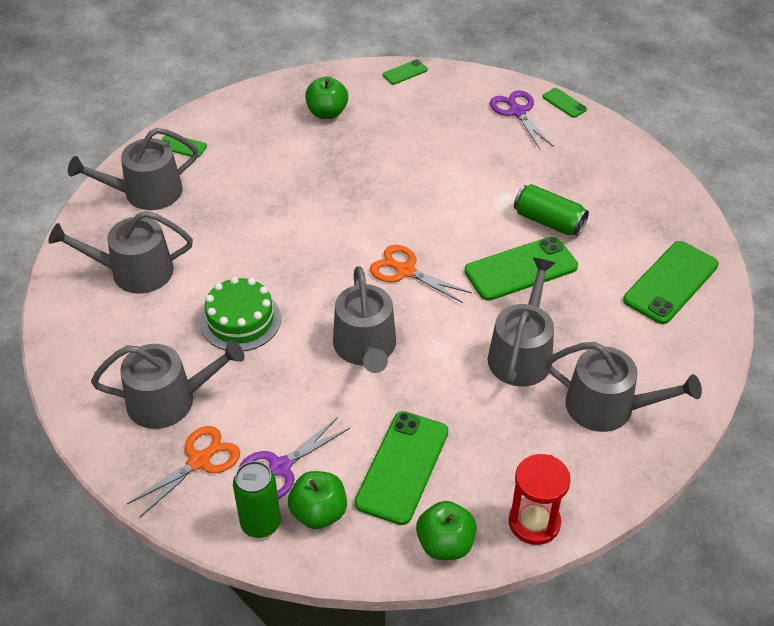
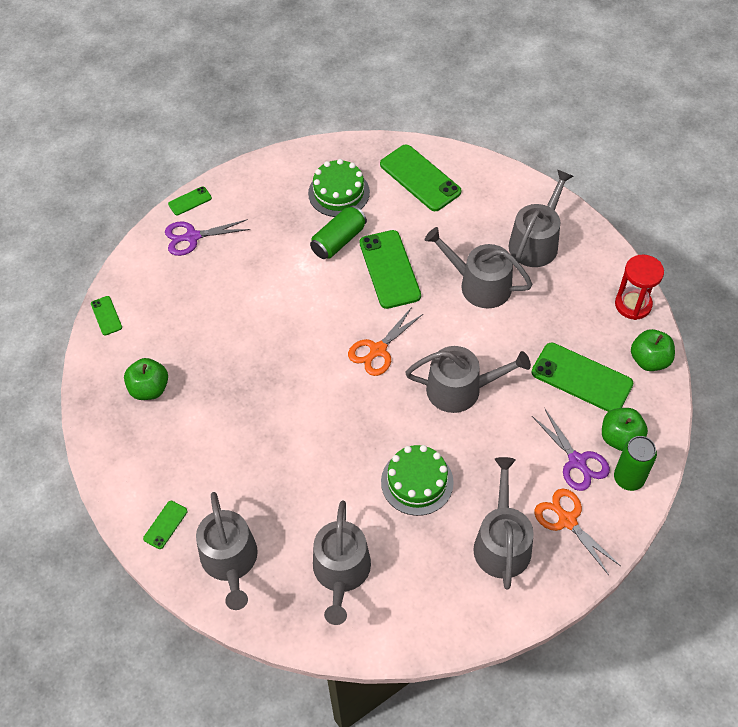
camera: 80 degrees left, 10 degrees up
none -> green cake [308,159,370,217]

